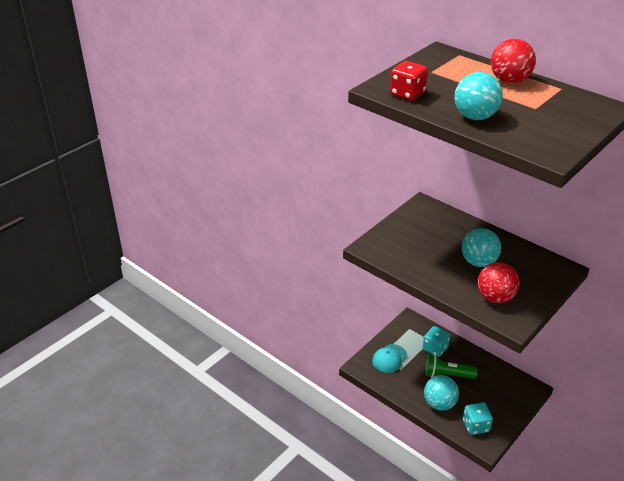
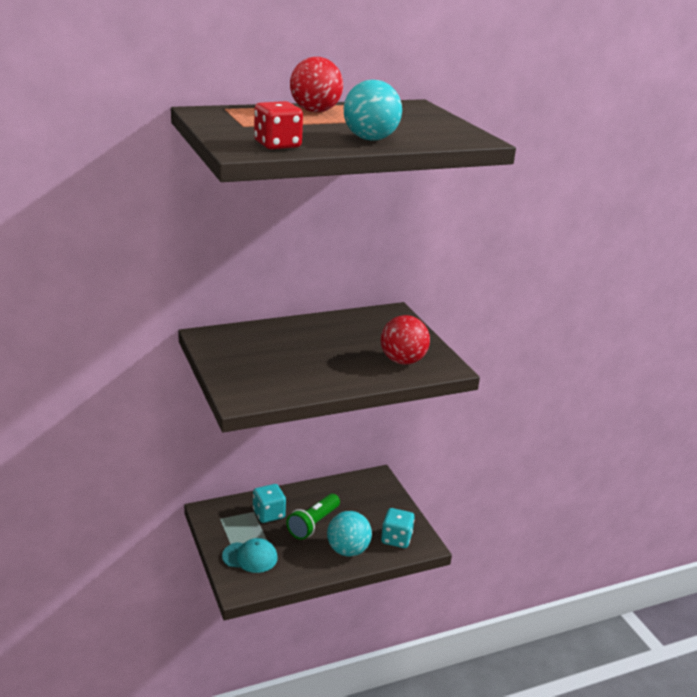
camera: 65 degrees left, 10 degrees down
turquoise cap [372,344,407,373] -> turquoise cap turned 60 degrees counterclockwise [222,538,278,573]
turquoise ball [462,228,501,267] -> none

